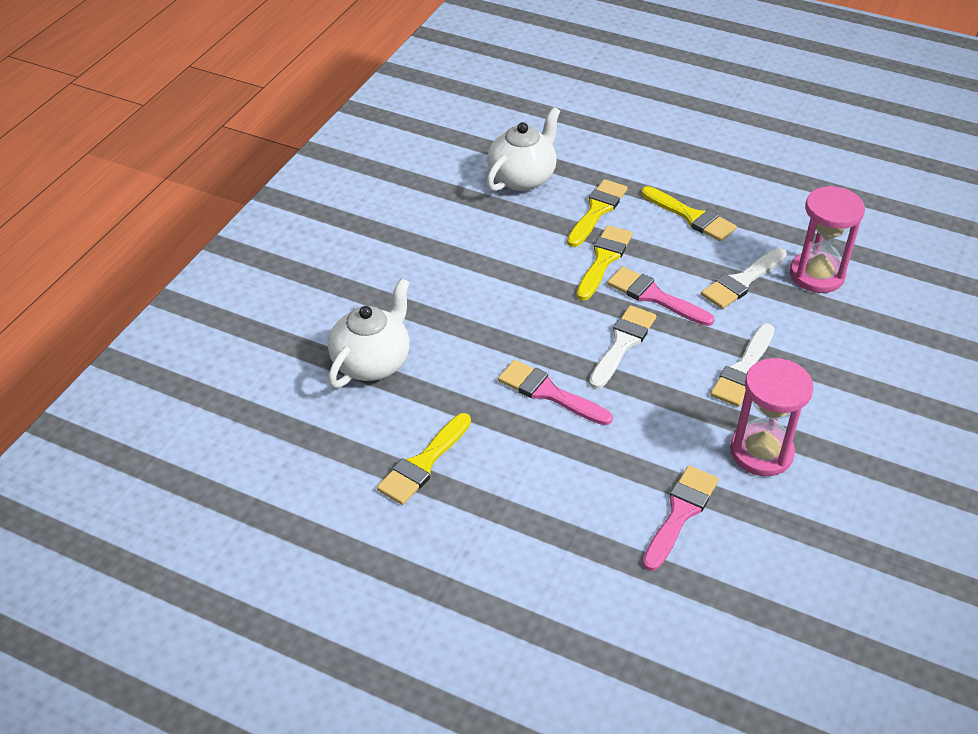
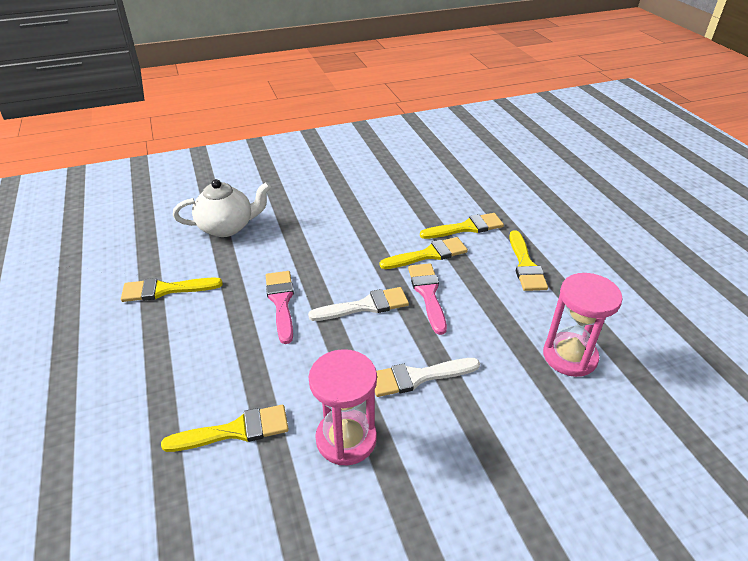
camera: 45 degrees right, 5 degrees down
white teapot [486,107,560,191] -> none
pink brush [643,465,719,571] -> yellow brush [161,405,289,452]
white brush [701,248,787,309] -> none

